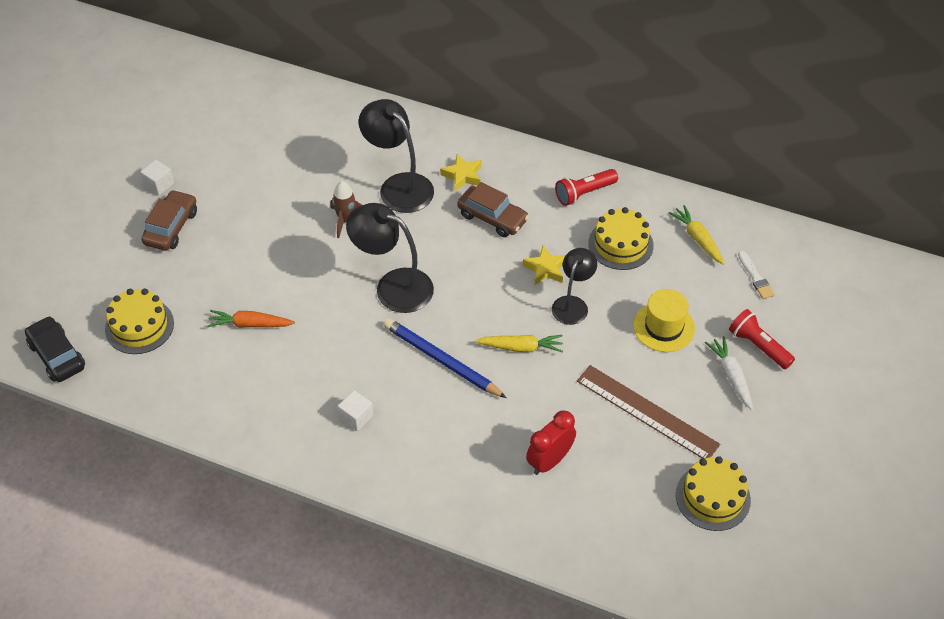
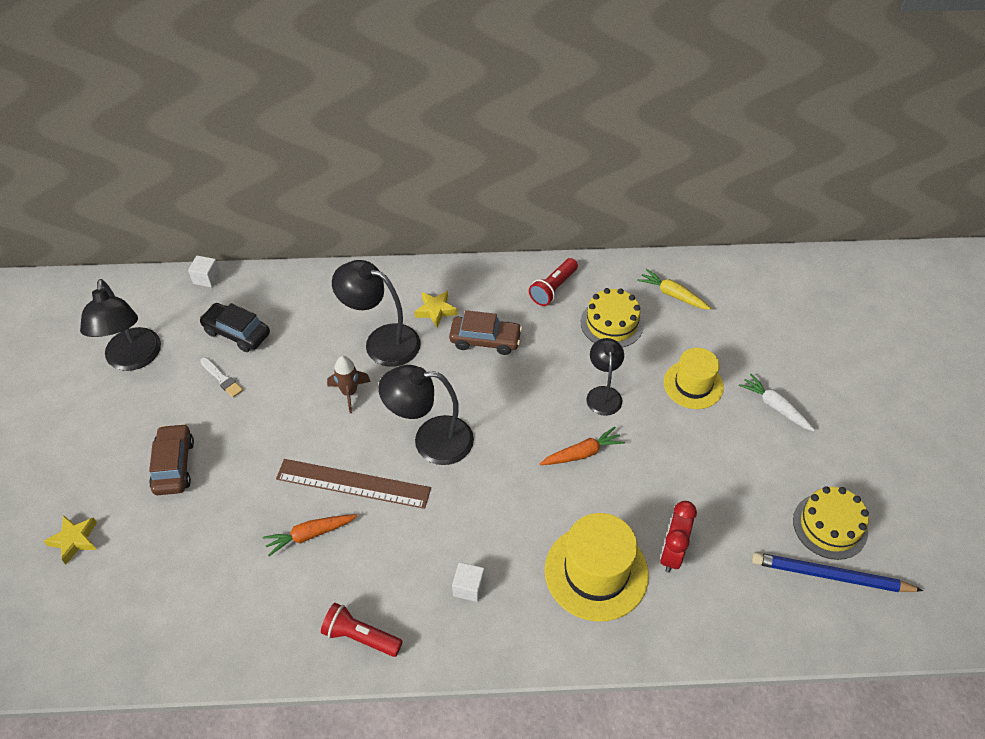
camera: 25 degrees left, 0 degrees up
black car [25,316,85,382] -> black car moved to [199,303,270,352]
yellow cake [105,288,174,354] -> none
white cube [141,160,174,195] -> white cube moved to [188,255,220,287]
blue pencil [384,318,506,398] -> blue pencil moved to [752,552,923,592]
yellow carrot [475,335,563,353] -> orange carrot [540,427,625,465]
yellow star [523,245,566,285] -> yellow star moved to [44,515,97,565]
brown ruler [577,365,720,459] -> brown ruler moved to [276,459,431,509]
red flashlight [729,309,795,369] -> red flashlight moved to [321,603,403,657]
white brush [738,251,775,299] -> white brush moved to [200,357,243,398]
none -> black lamp [80,279,161,371]
none -> yellow hat [545,513,649,622]

